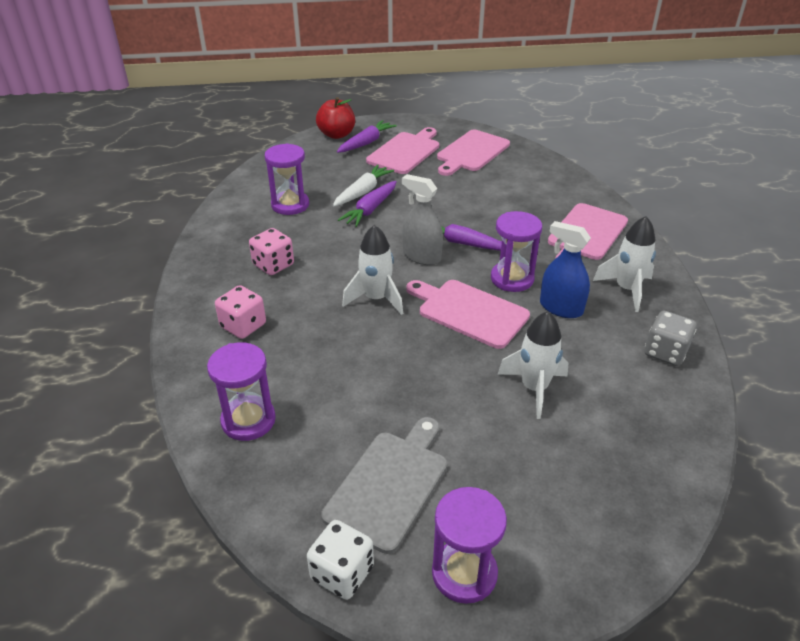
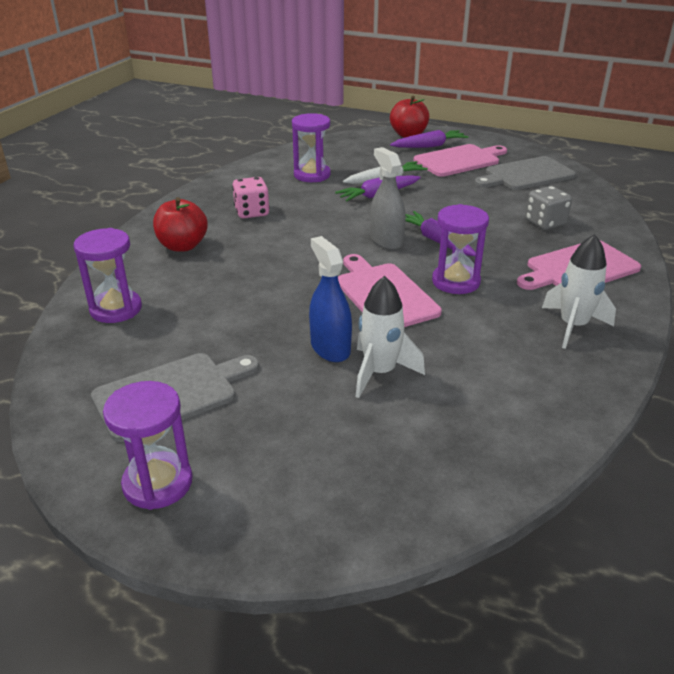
camera: 30 degrees right, 5 degrees down
pink dice [215,285,266,339] -> red apple [153,197,208,252]
white dice [307,520,374,600] -> none
white rocket [342,225,403,315] -> none
pink cutting board [437,130,510,176] -> grey cutting board [475,156,576,190]
blue spray bottle [540,221,591,318] -> blue spray bottle moved to [309,236,352,362]
grey dice [645,311,697,366] -> grey dice moved to [525,186,572,230]

